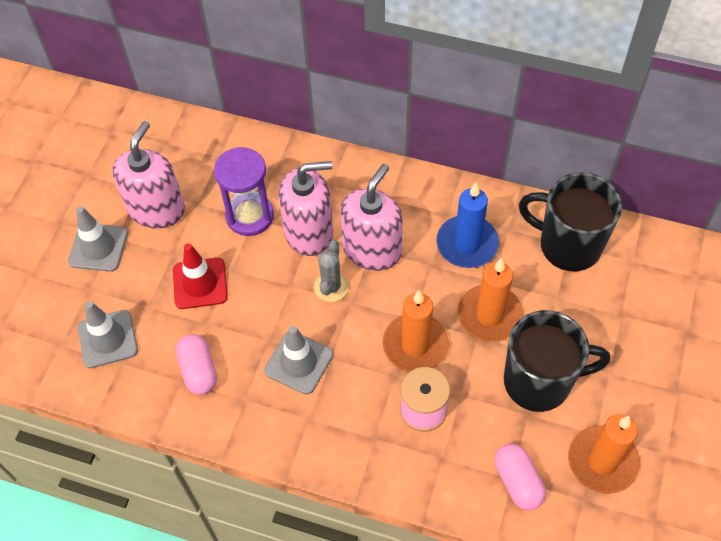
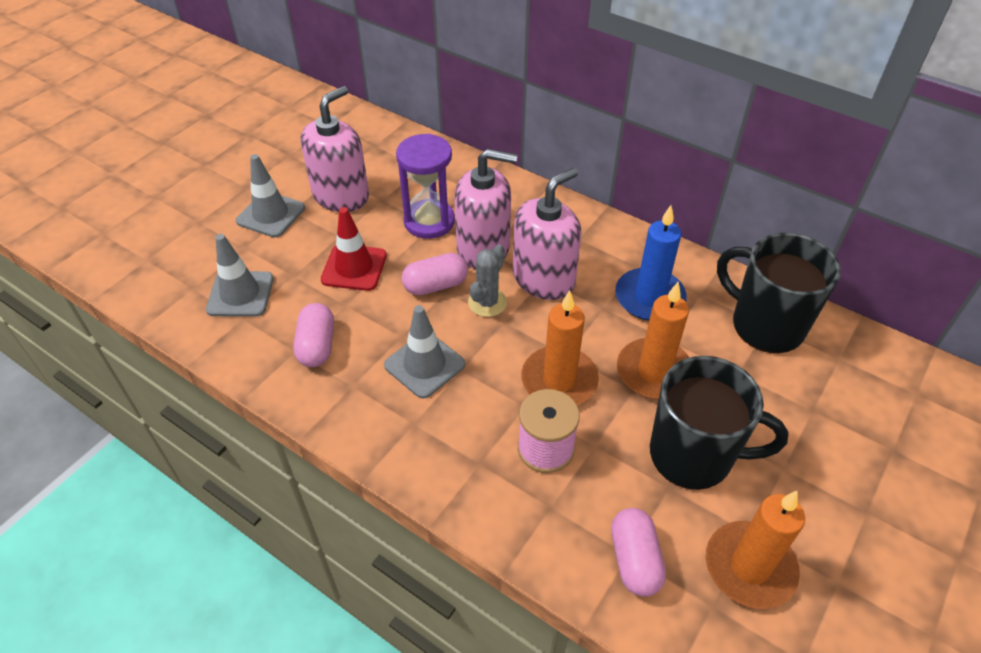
camera: 15 degrees right, 10 degrees down
none -> pink capsule [402,253,468,295]

